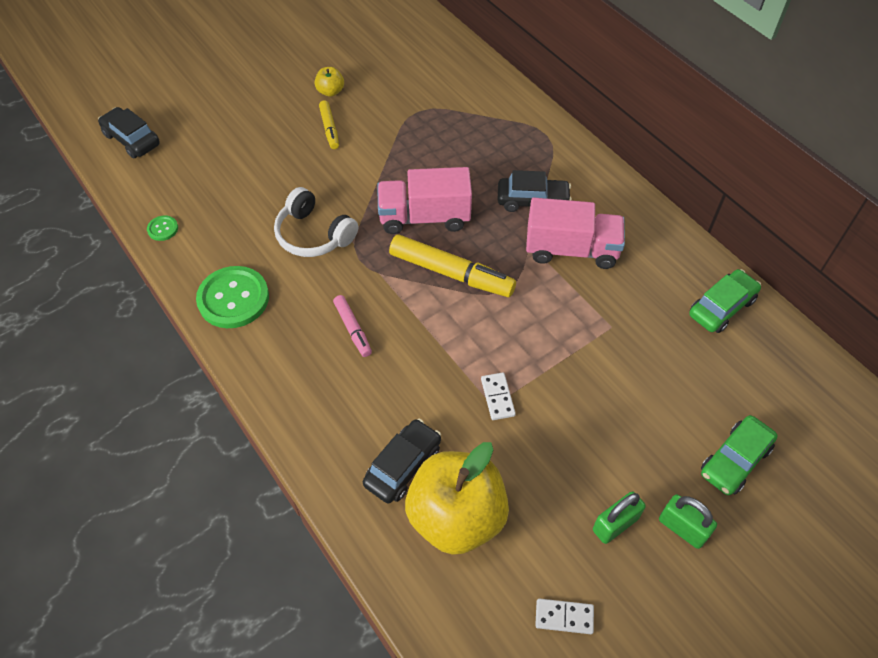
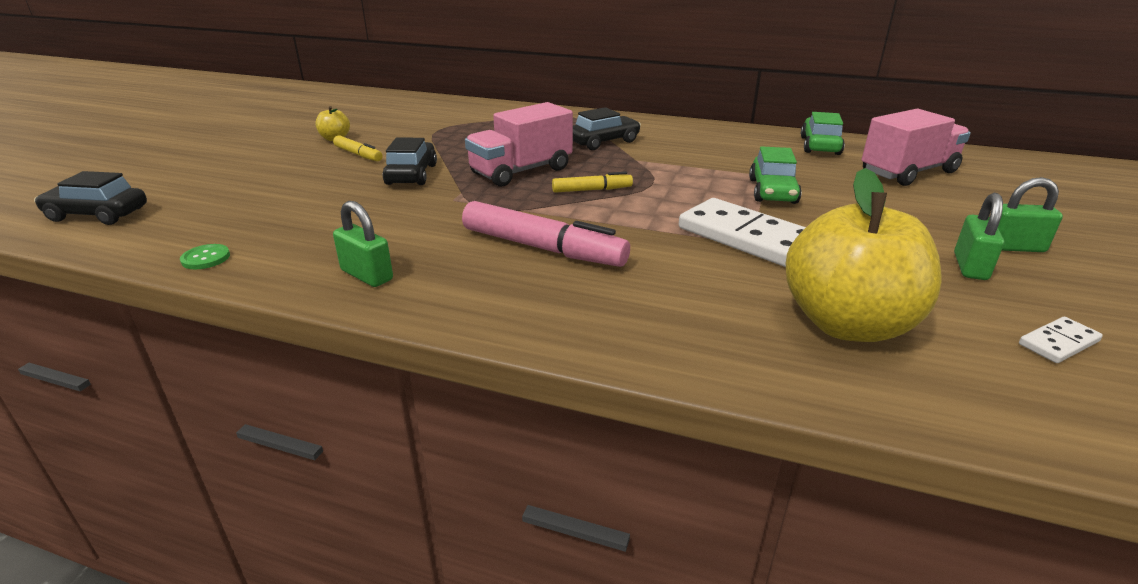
camera: 35 degrees left, 25 degrees down
green button [196,266,269,328] -> green padlock [333,201,393,287]
white headphones [274,187,358,257] -> none
pink marker [333,295,372,357] -> pink marker [462,201,630,267], size x1.86
black car [363,419,441,504] -> black car moved to [383,137,437,185]
yellow marker [389,234,516,297] -> yellow marker [552,172,633,193], size x0.54
white domino [481,372,516,420] -> white domino [679,198,806,267], size x2.16
pink truck [526,198,625,269] -> pink truck moved to [862,109,971,186]
green car [701,415,778,495] -> green car moved to [749,146,802,204]

